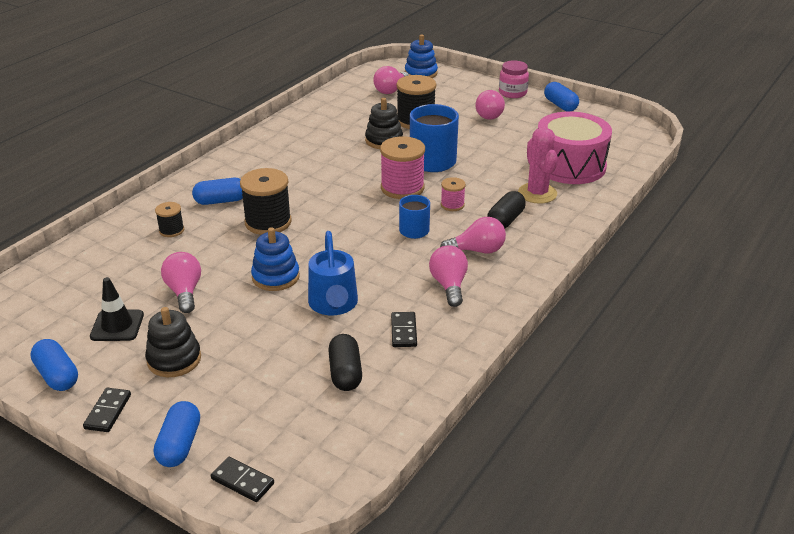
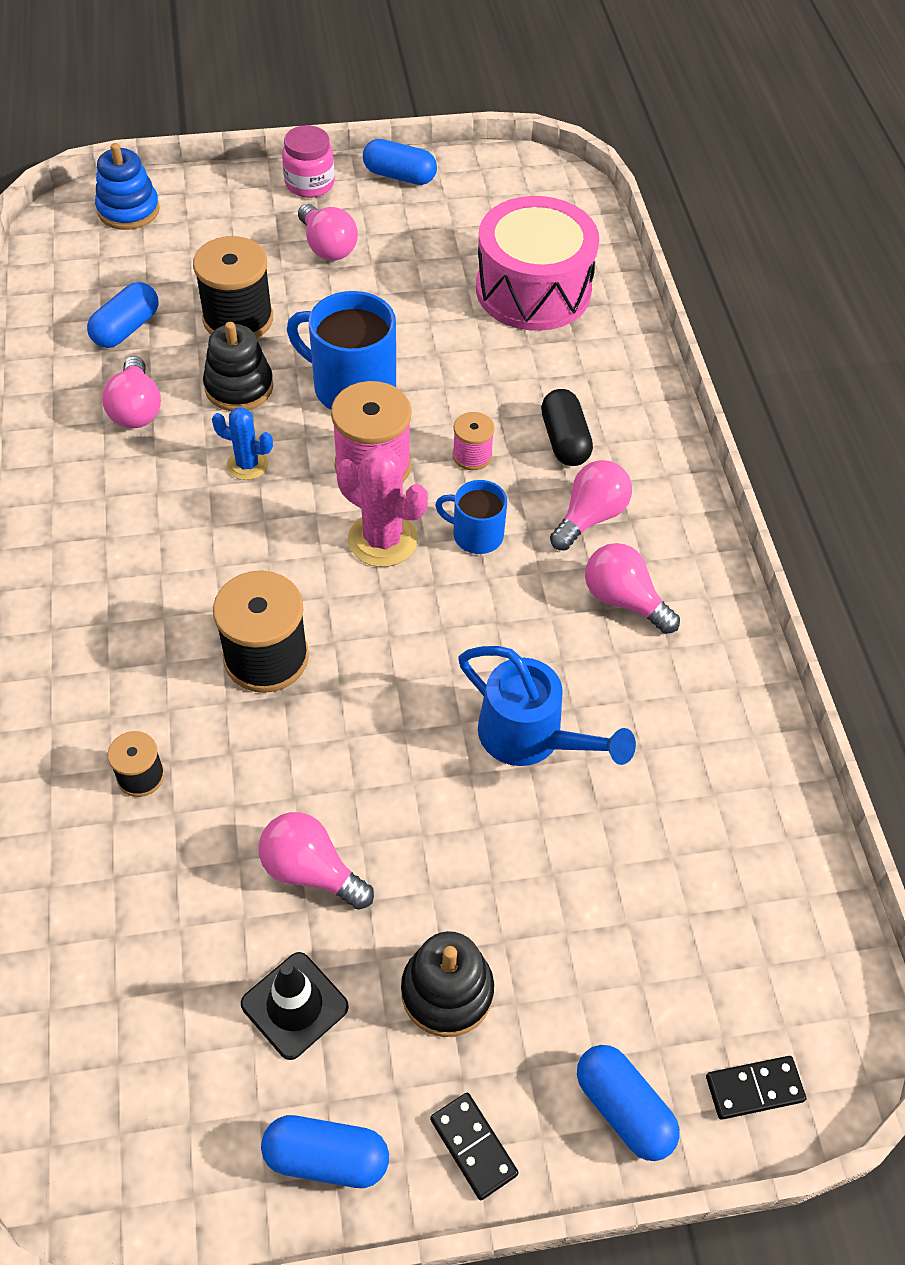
camera: 45 degrees left, 20 degrees up
blue capsule [192,178,243,205] -> blue capsule moved to [87,282,159,348]
blue stacking toy [251,227,300,291] -> none
black capsule [328,334,362,391] -> none
pink light bulb [373,66,409,94] -> pink light bulb moved to [102,356,161,428]
black domino [391,312,417,347] -> none
pink cactus [518,127,558,204] -> pink cactus moved to [336,445,428,567]
none -> blue cactus [212,407,273,480]

